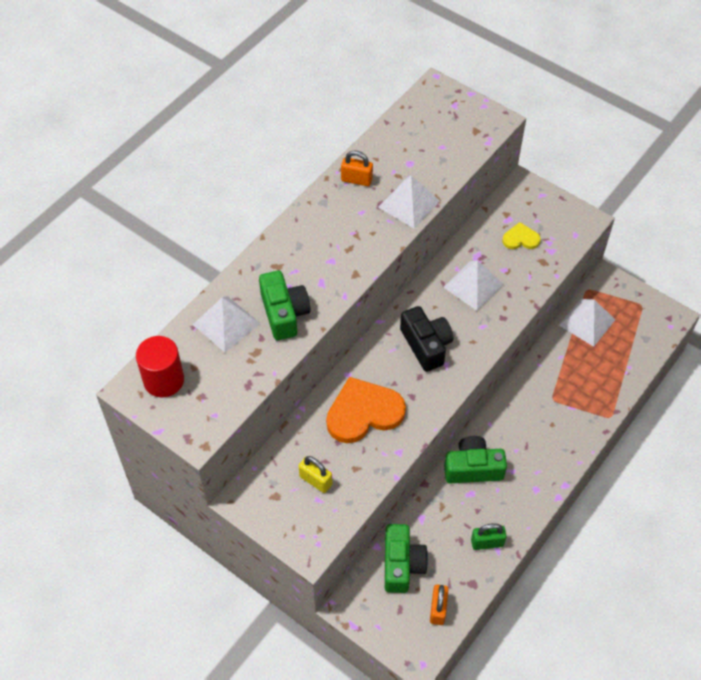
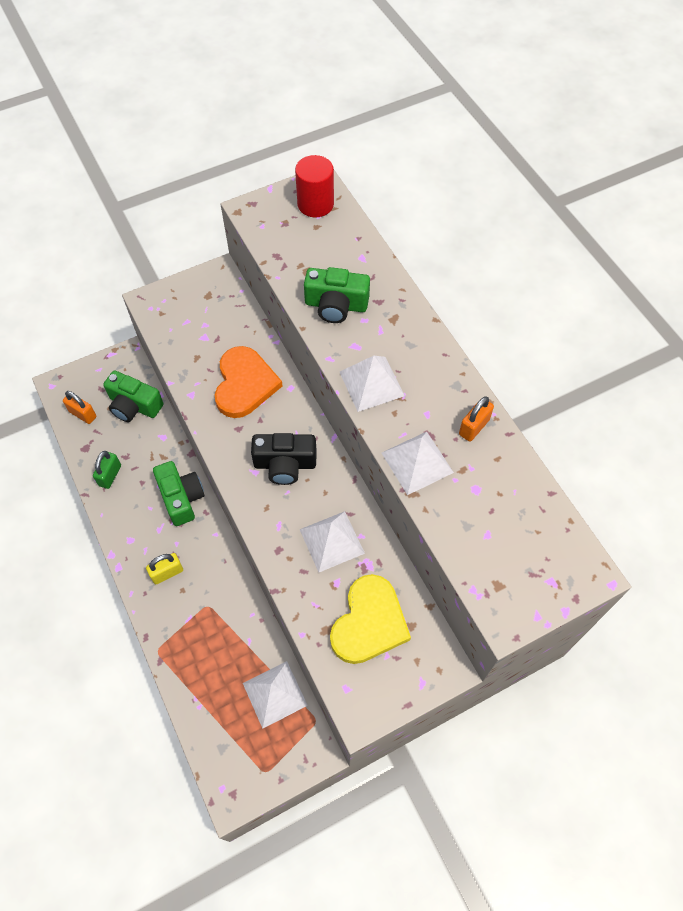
camera: 115 degrees right, 5 degrees up
white pyramid [193,296,260,353] -> white pyramid moved to [340,356,405,412]
yellow padlock [299,456,332,493] -> yellow padlock moved to [146,553,183,584]
green camera [444,436,507,484] -> green camera turned 45 degrees counterclockwise [153,461,205,526]
yellow heart [502,222,541,249] -> yellow heart [330,574,411,664], size x1.96

